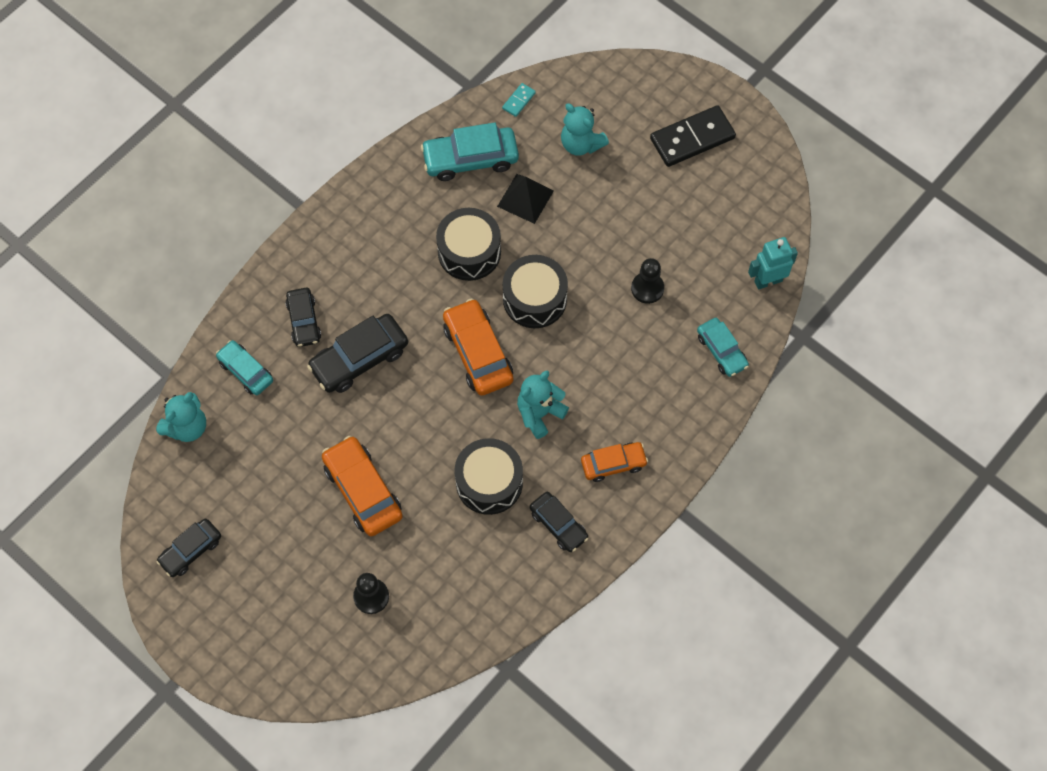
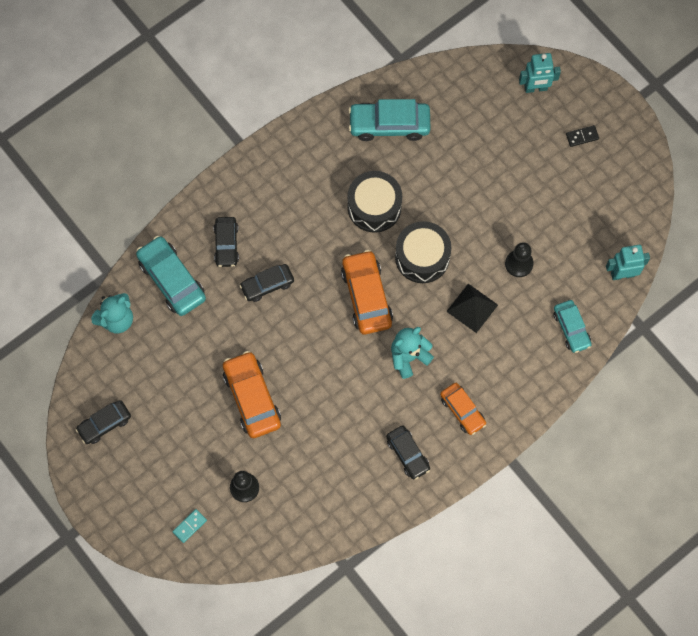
camera: 10 degrees right, 5 degrees up
turquoise car [216,340,273,395] -> turquoise car [136,236,206,316], size x1.58
black car [307,314,408,393] -> black car [239,264,294,302], size x0.63
black drum [454,438,523,515] -> none
black pyramid [497,174,554,224] -> black pyramid moved to [446,284,498,333]
turquoise domino [502,83,536,117] -> turquoise domino moved to [172,509,207,543]
turquoise teddy bear [561,103,609,156] -> none
orange car [581,442,648,482] -> orange car turned 60 degrees clockwise [440,383,486,435]
black domino [650,105,736,167] -> black domino [566,125,599,147], size x0.45
none -> turquoise robot [519,53,561,93]

